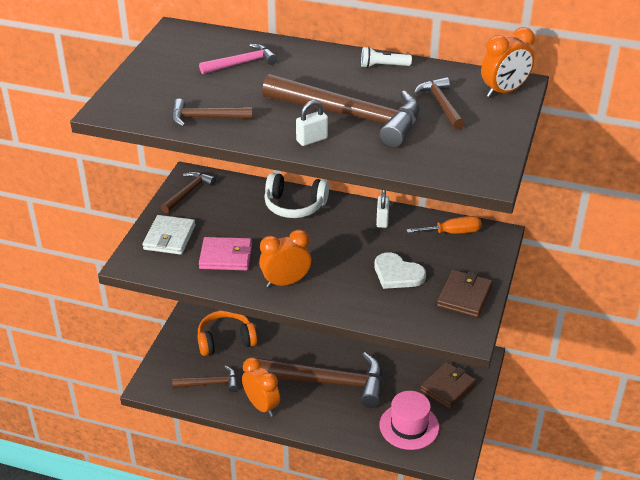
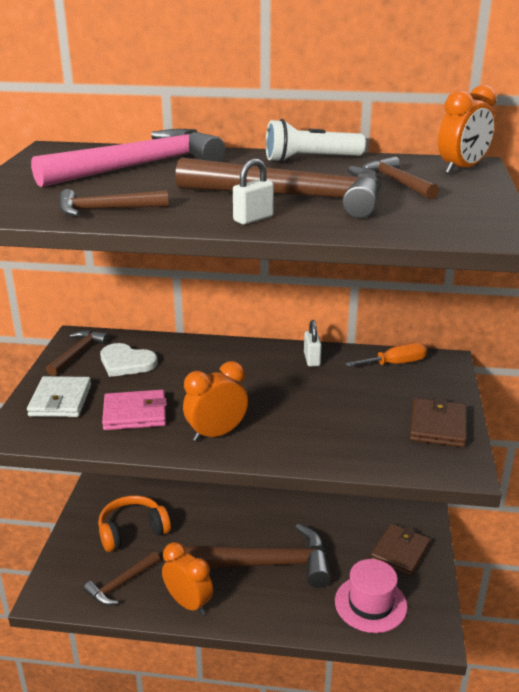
camera: 10 degrees left, 10 degrees down
brown hammer [172,366,238,392] -> brown hammer turned 150 degrees clockwise [84,551,160,606]
pink hammer [199,44,277,74] -> pink hammer [31,129,225,187], size x1.99
white headphones [264,173,329,218] -> none
white flashlight [361,47,412,68] -> white flashlight [266,119,366,163], size x1.64
white heart [374,252,426,289] -> white heart moved to [100,343,158,377]

